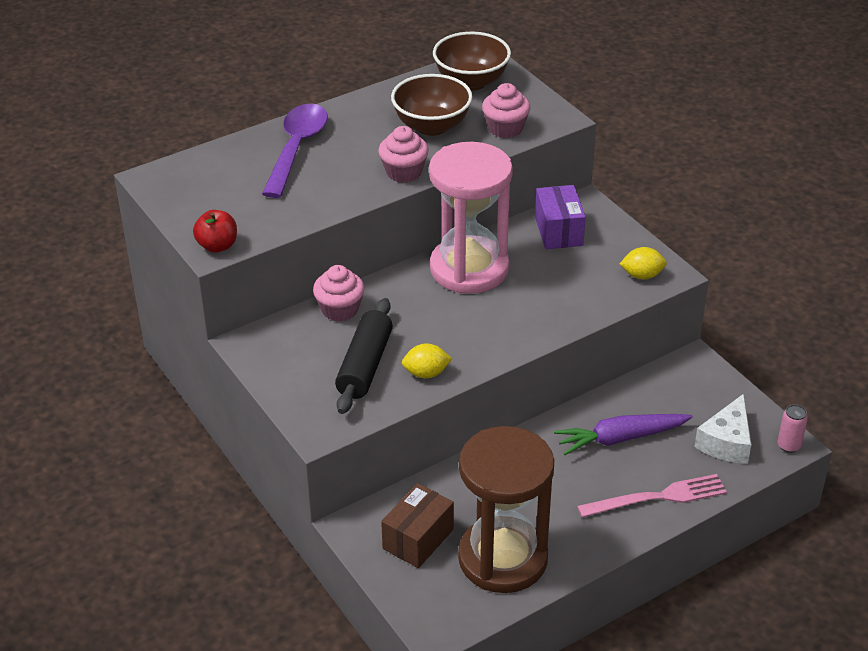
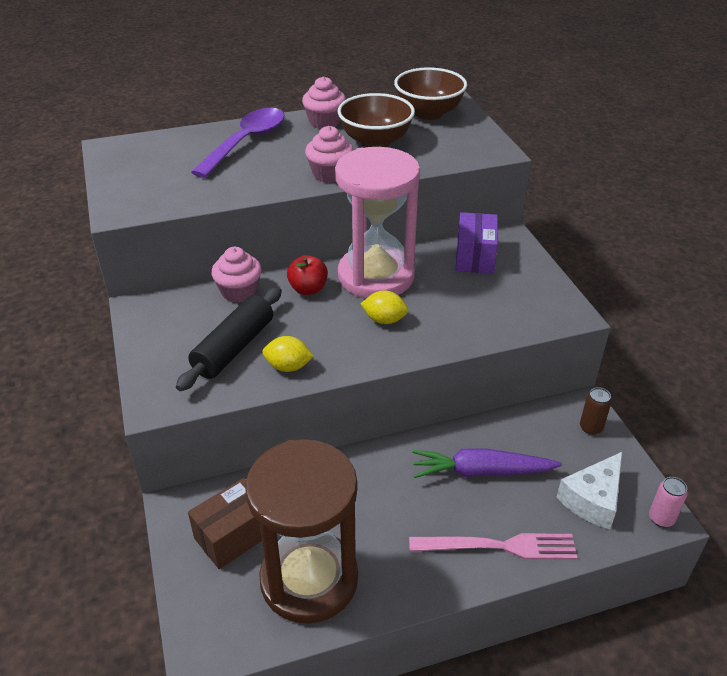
camera: 15 degrees right, 0 degrees up
red apple [193,210,237,253] -> red apple moved to [287,255,328,295]
pink cupcake [482,83,531,138] -> pink cupcake moved to [302,76,346,129]
yellow lemon [620,247,667,280] -> yellow lemon moved to [361,290,408,324]
none -> brown can [580,387,612,435]

